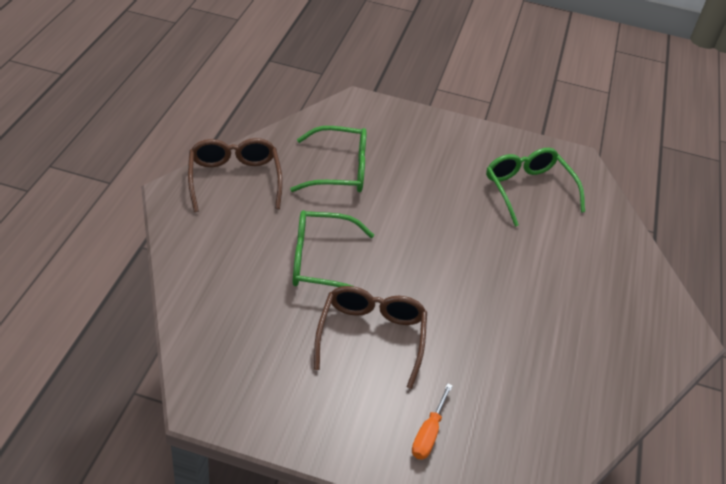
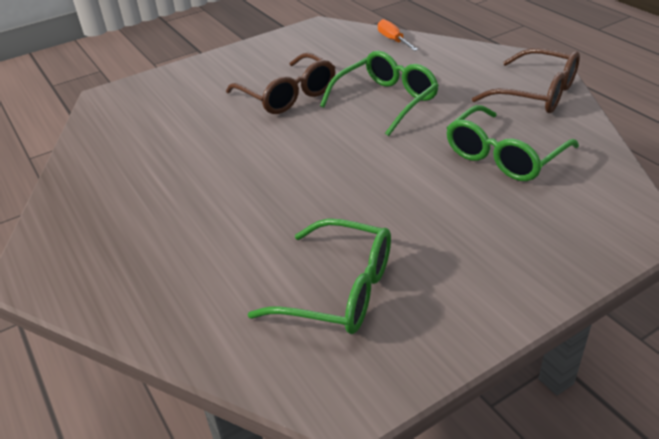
camera: 140 degrees right, 5 degrees down
orange screwdriver [412,383,453,460] -> orange screwdriver moved to [378,19,418,51]

